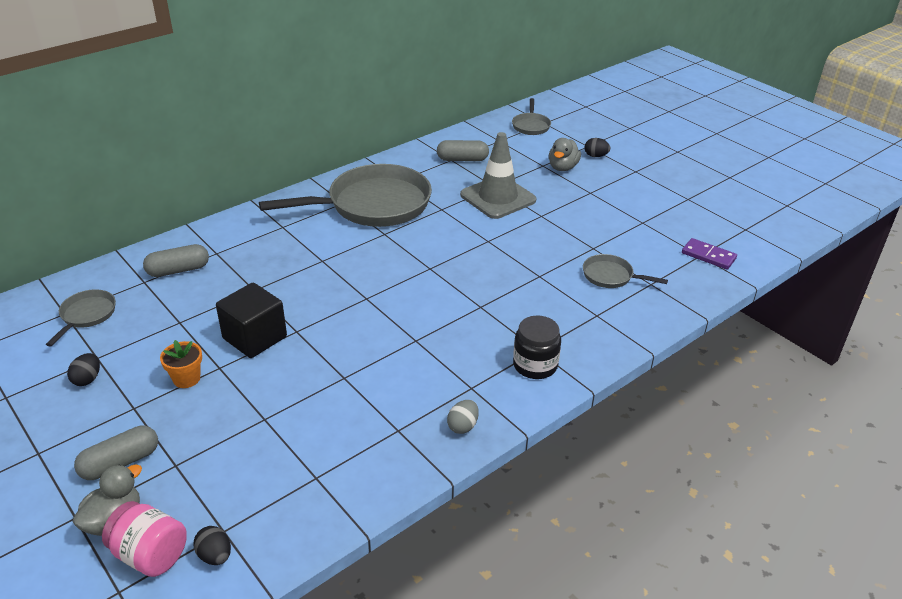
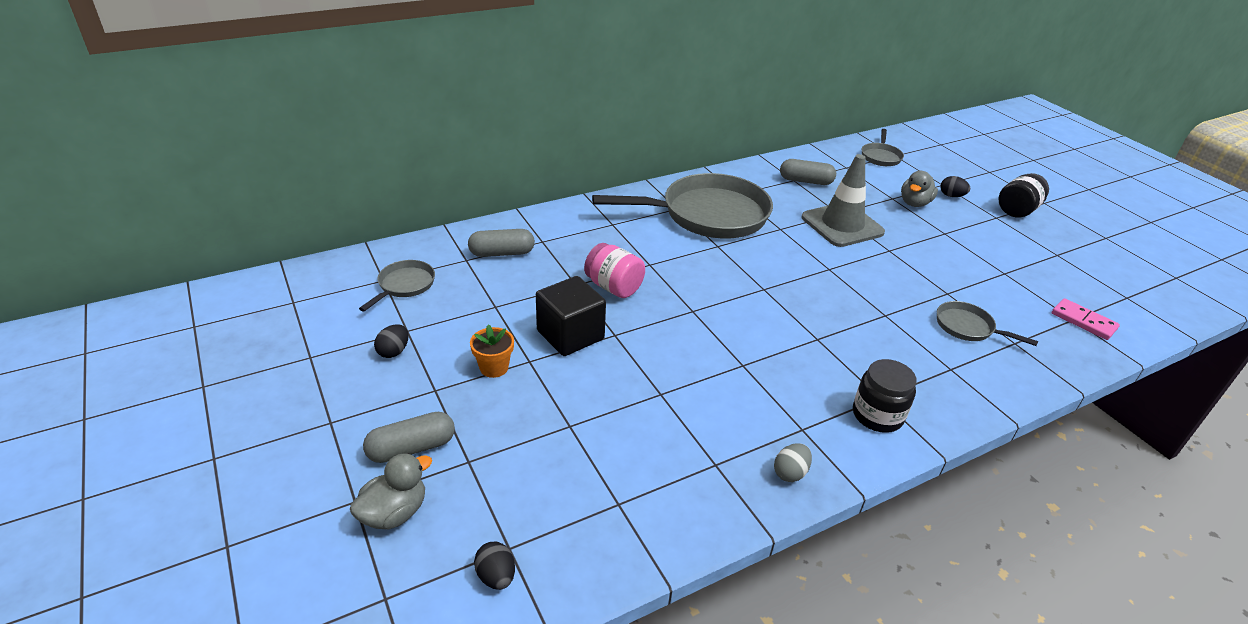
camera: 10 degrees right, 0 degrees up
pink jar [102,501,187,577] -> pink jar moved to [584,243,645,298]
purple domino [682,238,737,270] -> pink domino [1052,298,1120,340]
none -> black jar [998,173,1049,217]

